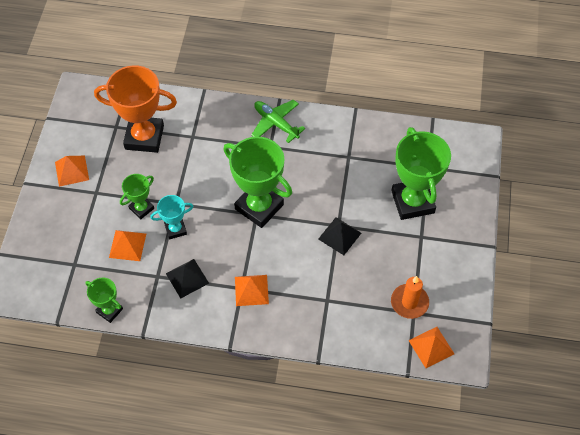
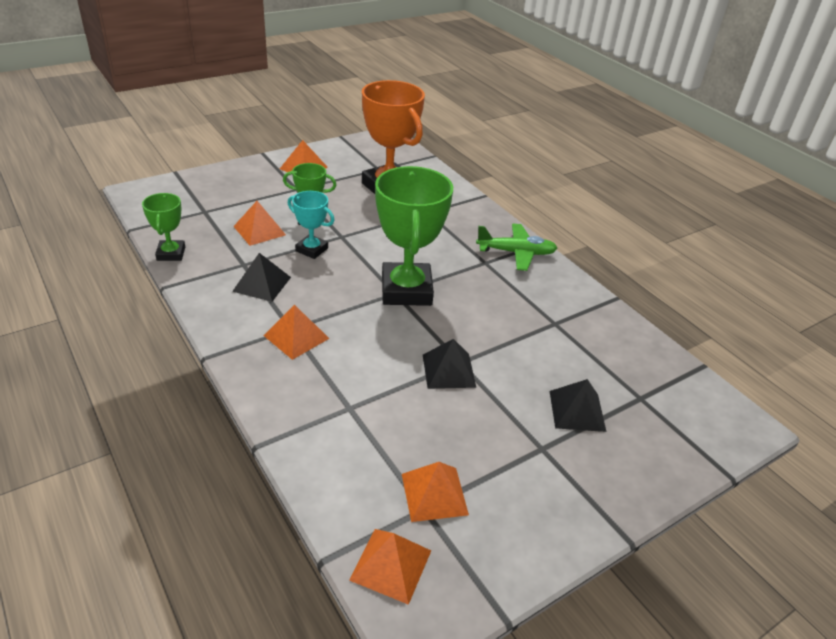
camera: 45 degrees right, 20 degrees down
green plane [251,99,305,143] -> green plane turned 90 degrees clockwise [476,224,557,271]
green trophy [391,127,451,220] -> black pyramid [550,379,607,432]
orange candle [391,276,429,319] -> orange pyramid [402,462,469,522]

